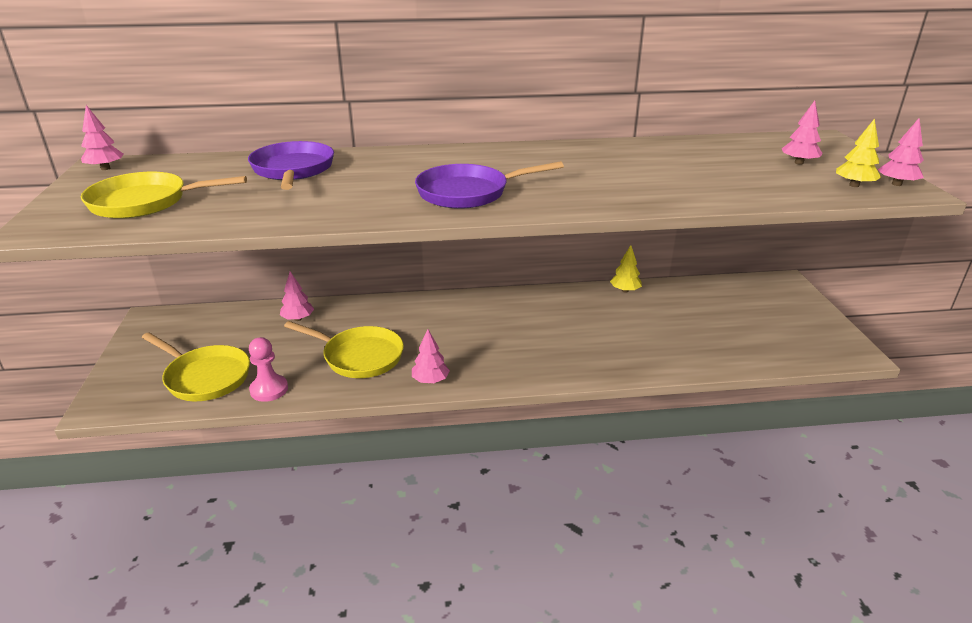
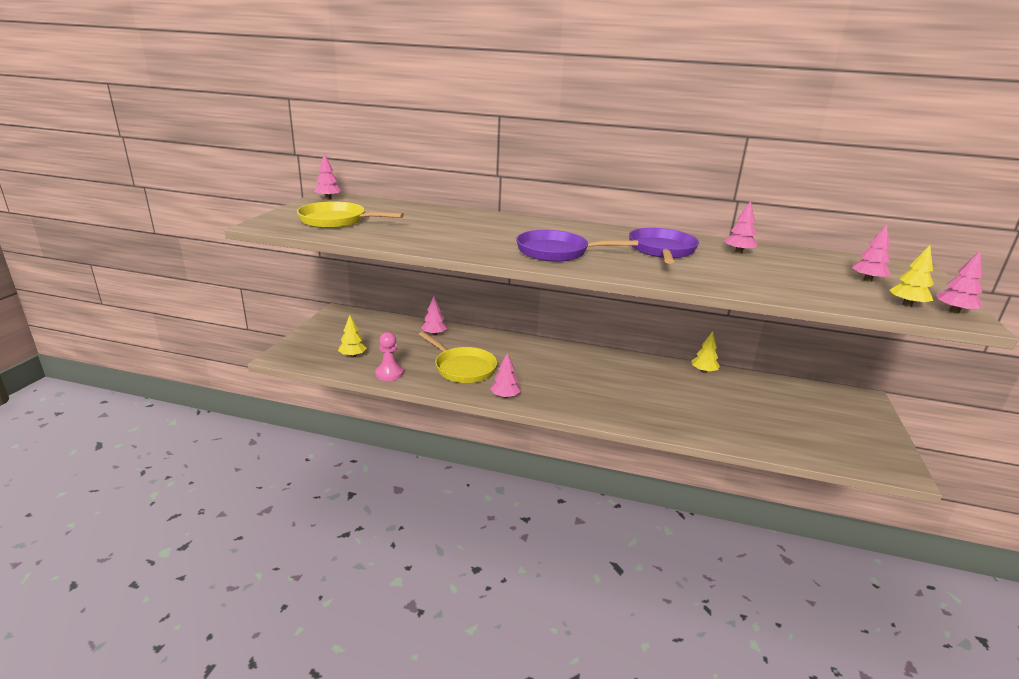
camera: 20 degrees right, 5 degrees down
yellow pan [142,332,250,401] -> yellow tree [338,315,367,357]
purple pan [248,141,334,190] -> purple pan moved to [629,228,699,264]
none -> pink tree [724,201,758,254]

